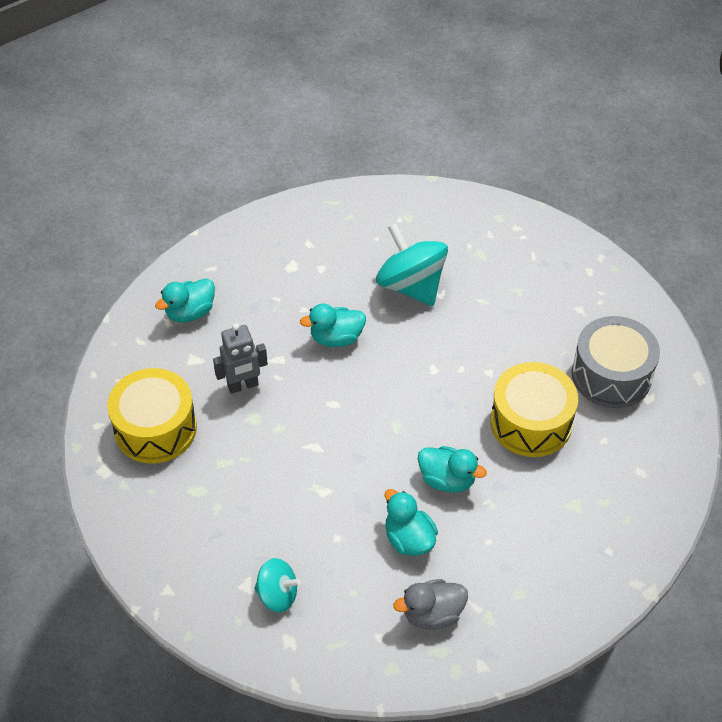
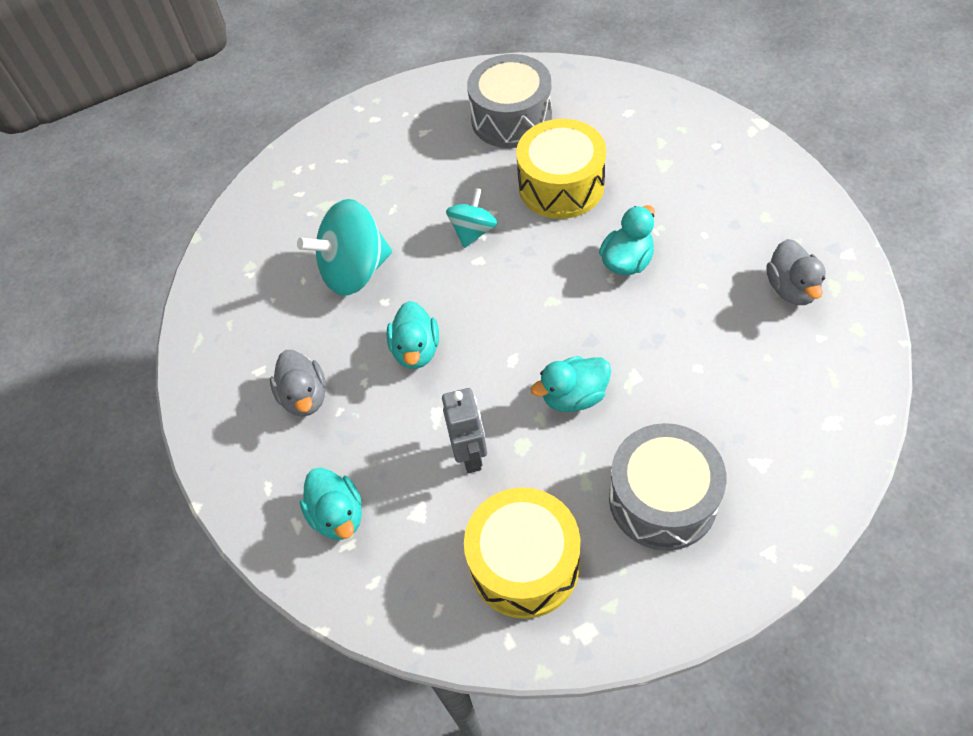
camera: 75 degrees left, 5 degrees up
turquoise spinning top [254,558,301,612] -> turquoise spinning top moved to [446,188,497,248]
turquoise duck [385,489,438,556] -> turquoise duck moved to [531,356,611,412]
none -> grey duck [270,350,326,417]
none -> grey drum [609,423,727,551]

